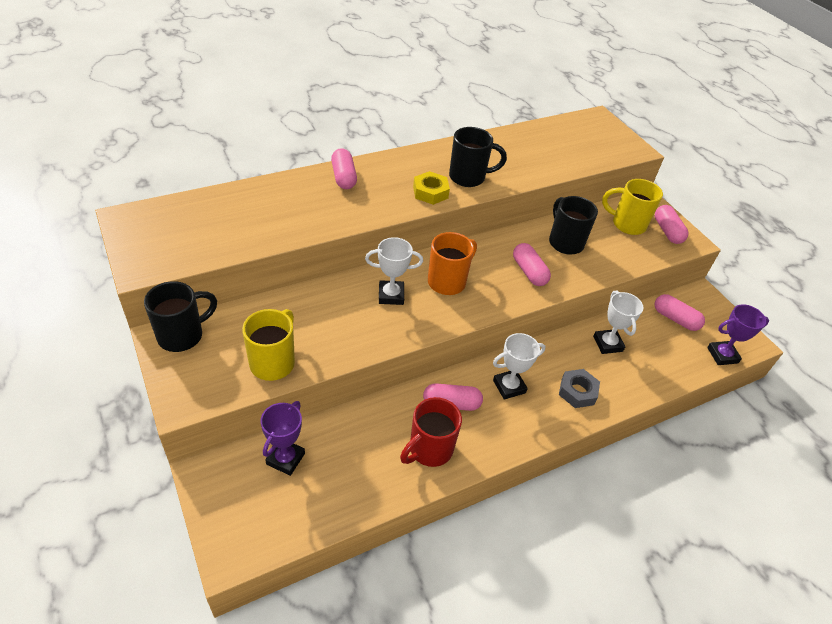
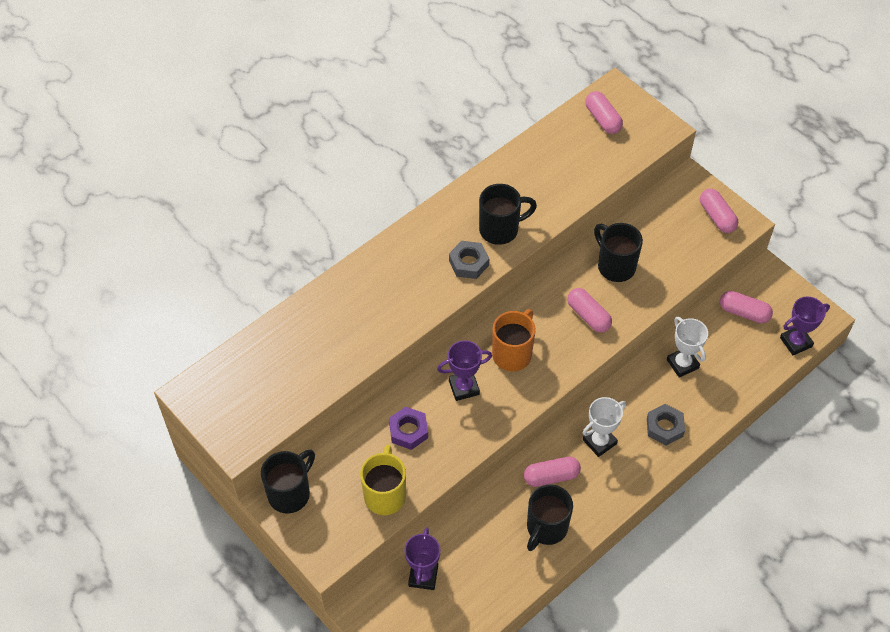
camera: 10 degrees left, 10 degrees up
pink capsule [331,148,357,189] -> pink capsule moved to [585,91,623,134]
white trophy [365,237,423,305] -> purple trophy [437,340,492,401]
red mug [400,397,462,467] -> black mug [527,484,573,551]
yellow nut [413,171,450,205] -> grey nut [449,241,489,279]
yellow mug [602,179,663,235] -> none
none -> purple nut [389,407,428,450]

